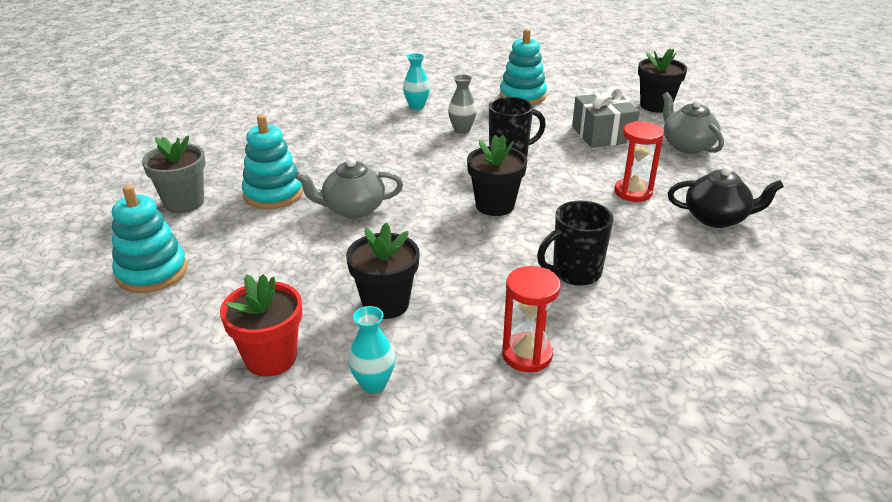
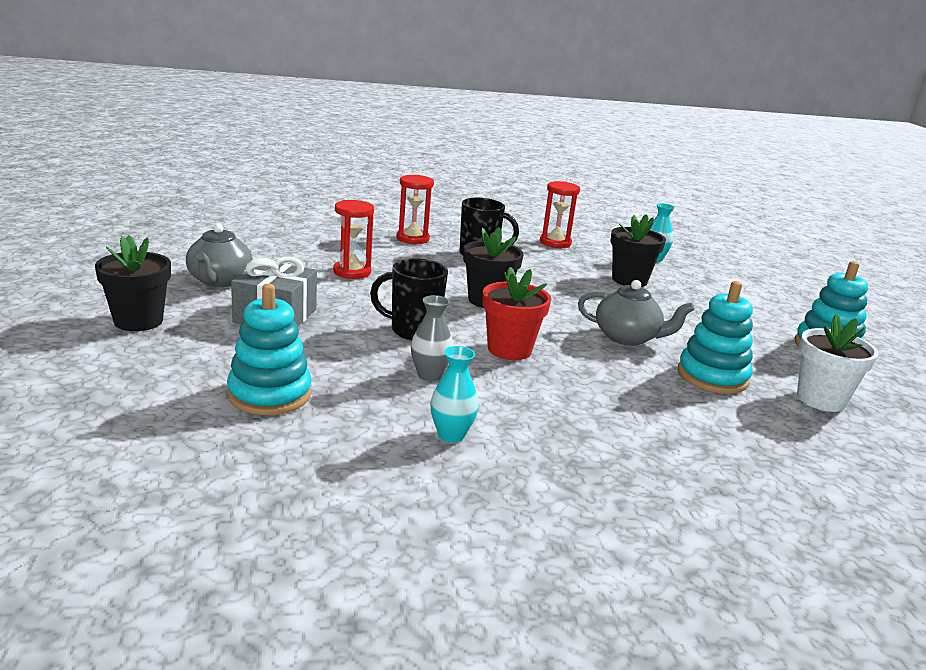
camera: 155 degrees left, 10 degrees down
grey flower pot [142,135,206,213] -> white flower pot [797,314,879,412]
red flower pot [220,274,302,377] -> red flower pot moved to [482,267,551,360]
black teapot [668,166,784,228] -> none
none -> red hourglass [396,175,434,244]

